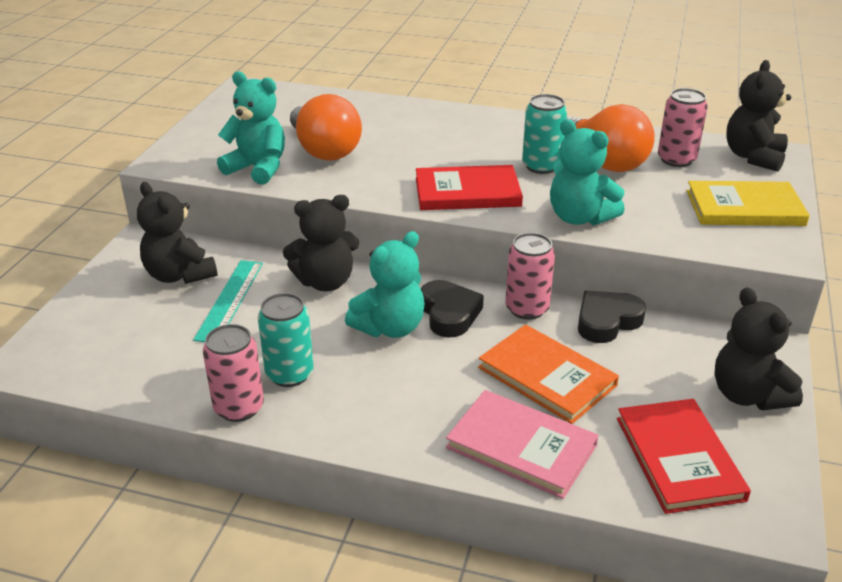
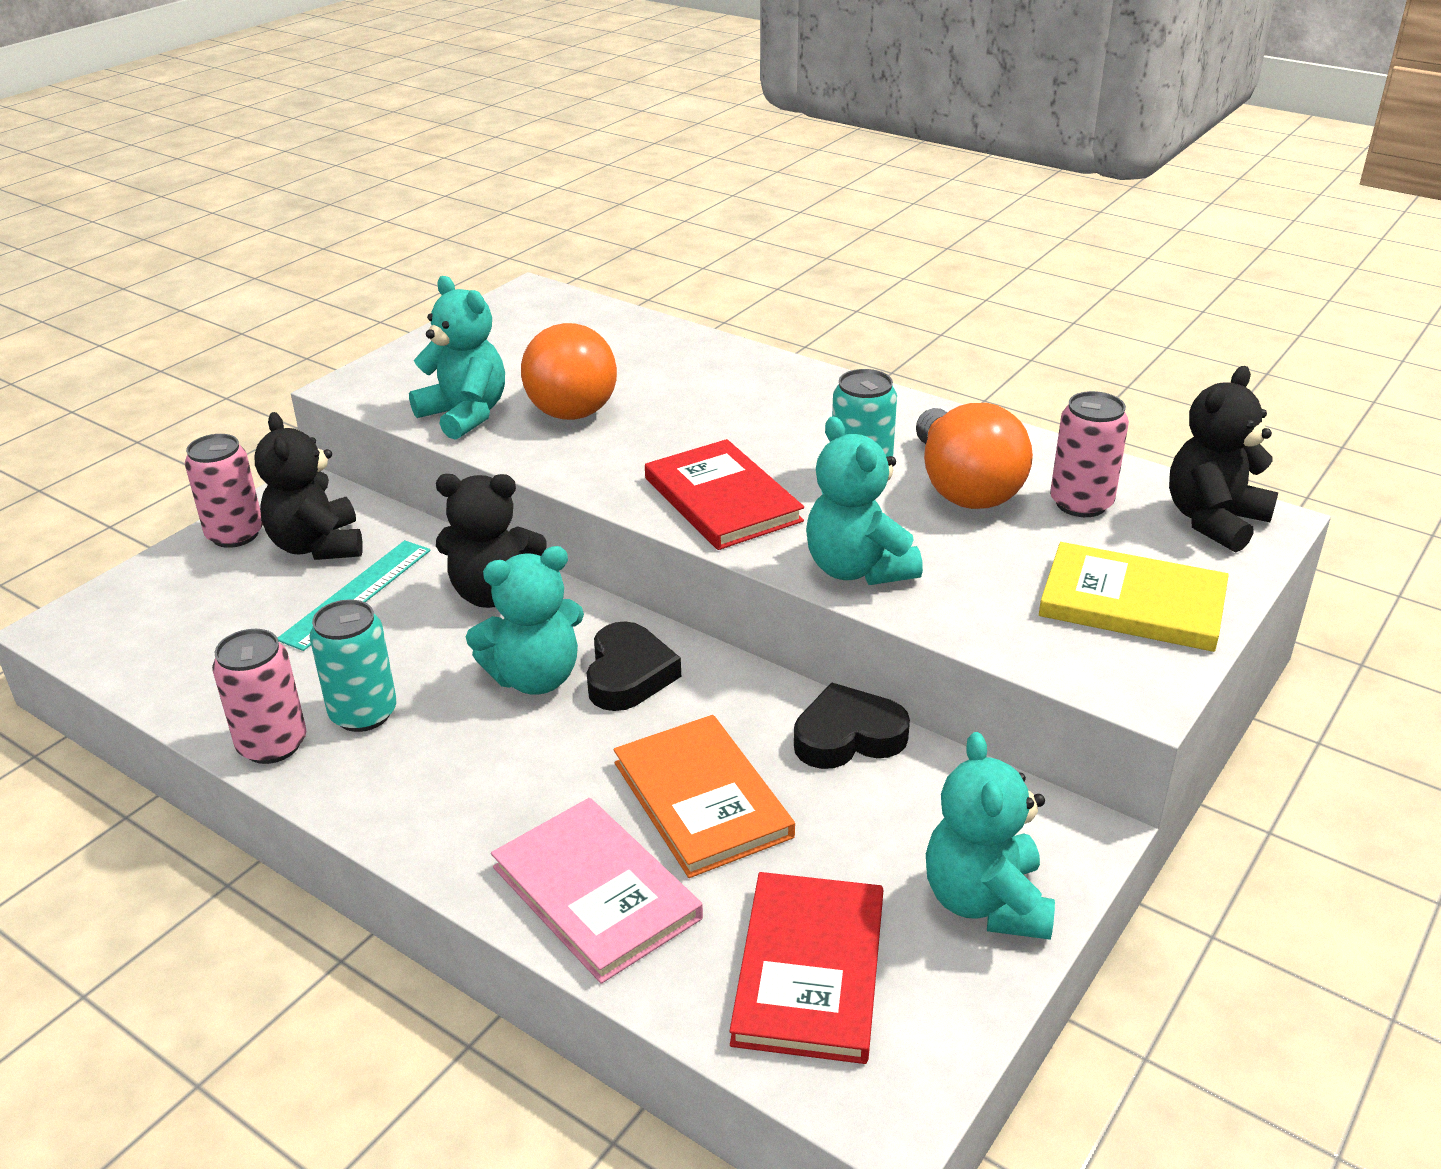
camera: 20 degrees right, 0 degrees up
red book [416,165,523,210] -> red book turned 45 degrees clockwise [645,439,804,550]
pink can [505,233,555,320] -> pink can moved to [185,434,263,548]
black teddy bear [714,287,803,410] -> turquoise teddy bear [926,732,1055,940]

